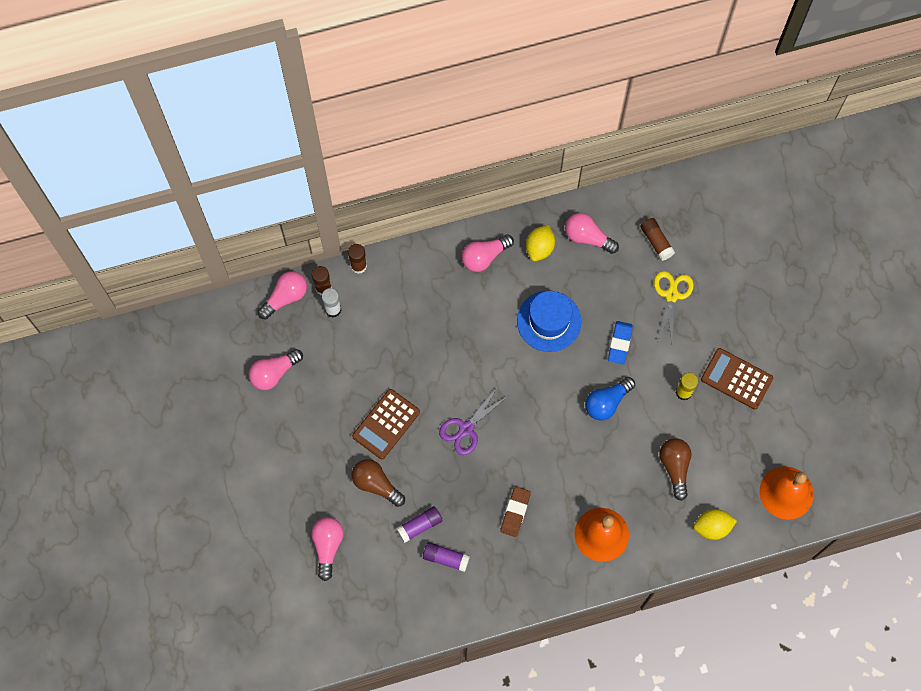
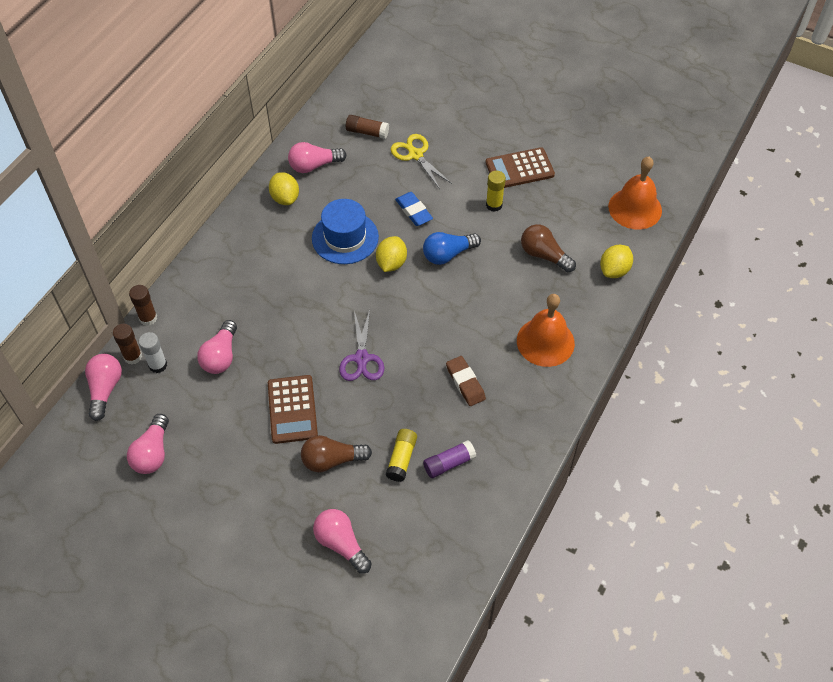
camera: 45 degrees left, 15 degrees down
purple glue stick [396,506,443,543] -> yellow glue stick [386,429,417,482]
pink light bulb [461,234,514,272] -> pink light bulb moved to [197,320,237,374]
blue light bulb [585,377,635,420] -> blue light bulb turned 60 degrees clockwise [423,232,481,265]
none -> yellow lemon [376,236,407,272]

